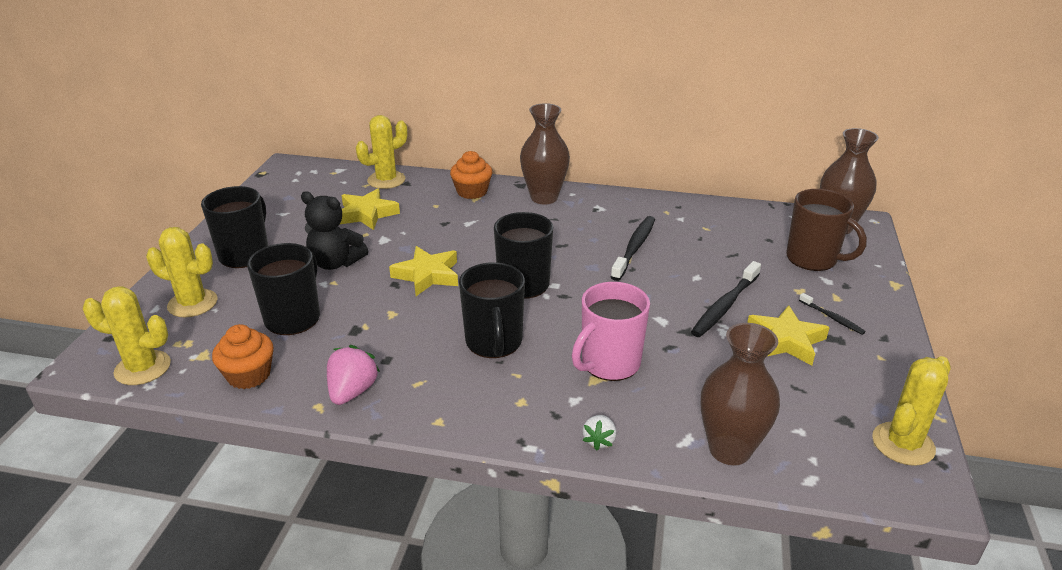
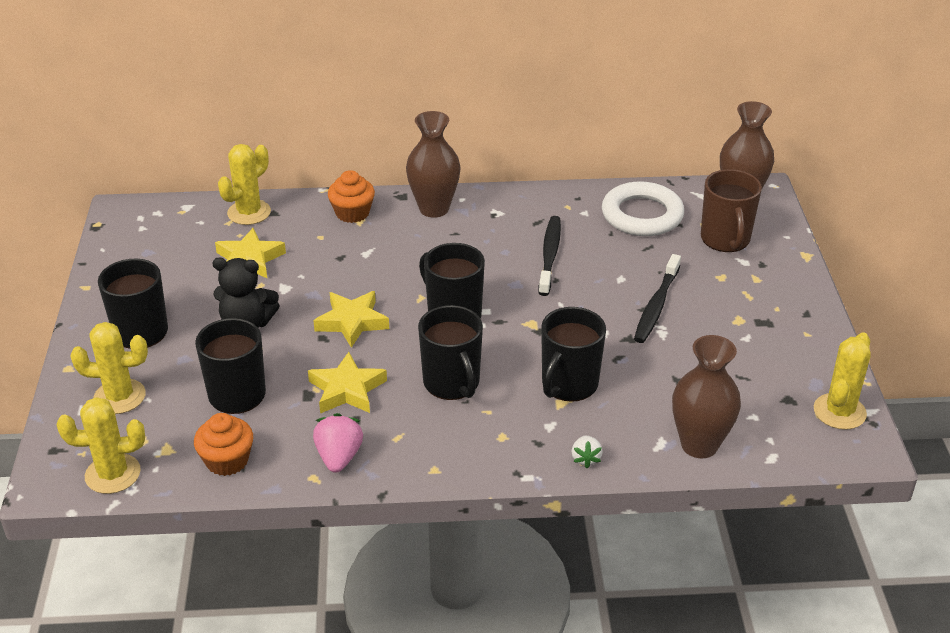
camera: 15 degrees left, 5 degrees up
pink mug [572,282,650,381] -> black mug [541,307,606,402]
yellow star [747,305,830,365] -> yellow star moved to [308,352,387,414]
brown mug [786,189,867,271] -> brown mug turned 60 degrees clockwise [701,169,762,252]
black toothbrush [799,293,866,335] -> none
none -> white ring [602,181,684,236]

